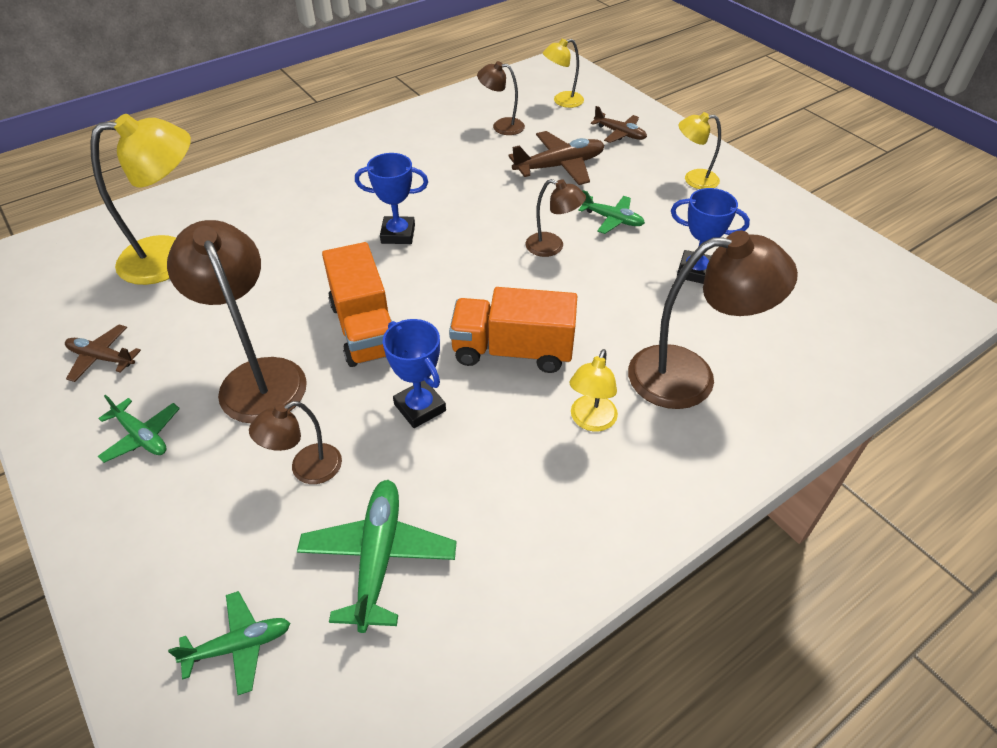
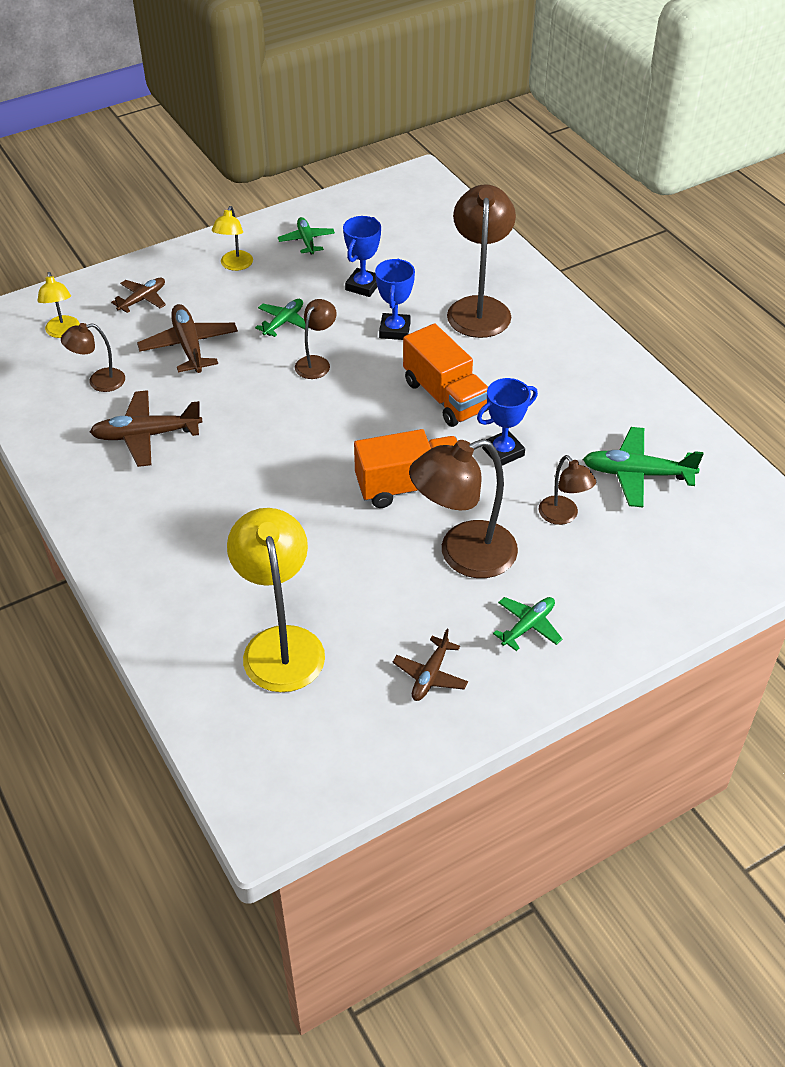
camera: 85 degrees left, 0 degrees up
green plane [168,591,290,695] -> green plane moved to [278,217,335,254]
blue trophy [355,153,428,244] -> blue trophy moved to [375,258,415,340]
orange truck [449,287,577,373] -> orange truck turned 45 degrees counterclockwise [403,323,488,427]
brown lamp [477,61,525,135] -> brown lamp turned 60 degrees clockwise [61,323,125,392]
yellow lamp [569,349,618,431] -> none
none -> brown plane [90,390,202,467]

